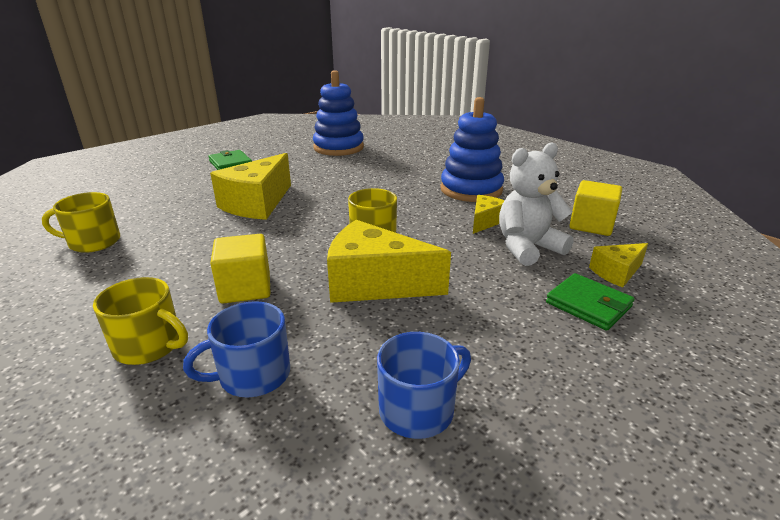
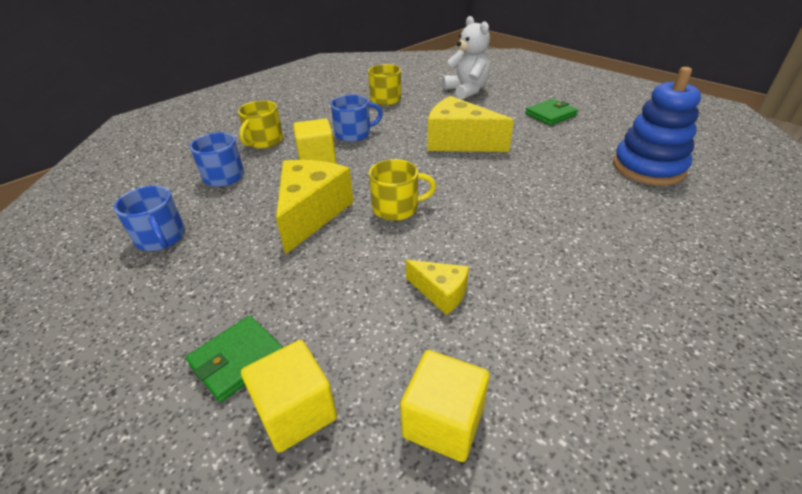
camera: 90 degrees right, 10 degrees up
blue stacking toy [440,97,504,202] -> none
white teddy bear [499,142,574,266] -> white teddy bear moved to [442,16,490,100]
yellow cheese [589,243,648,287] -> yellow cube [241,340,337,453]
none -> blue mug [330,94,383,142]

